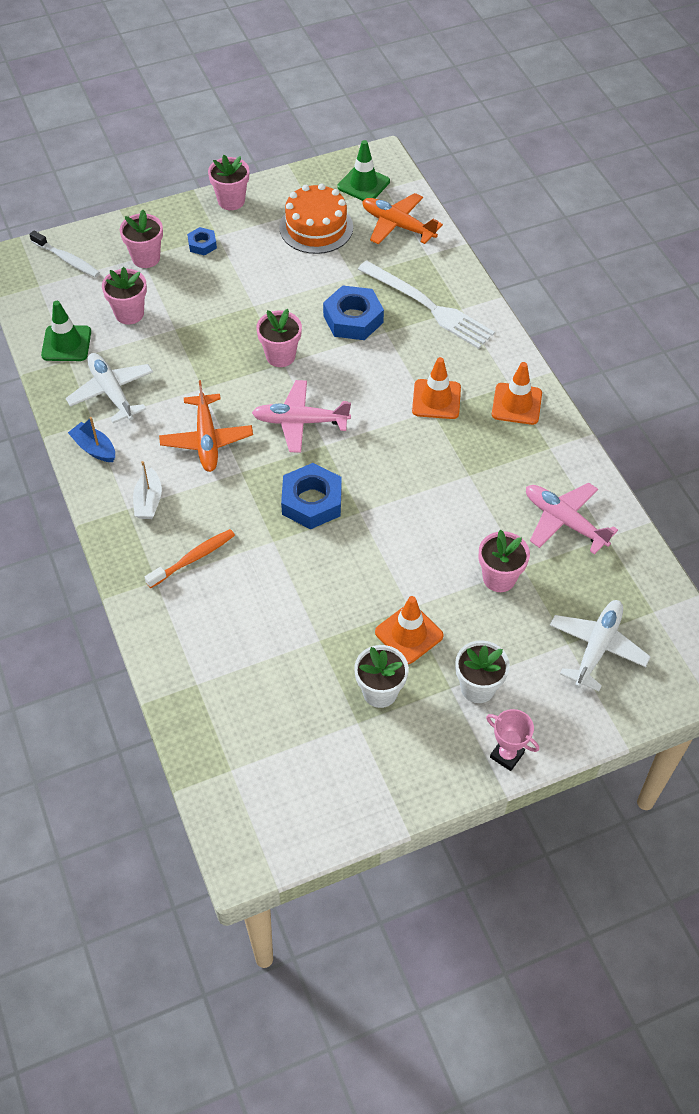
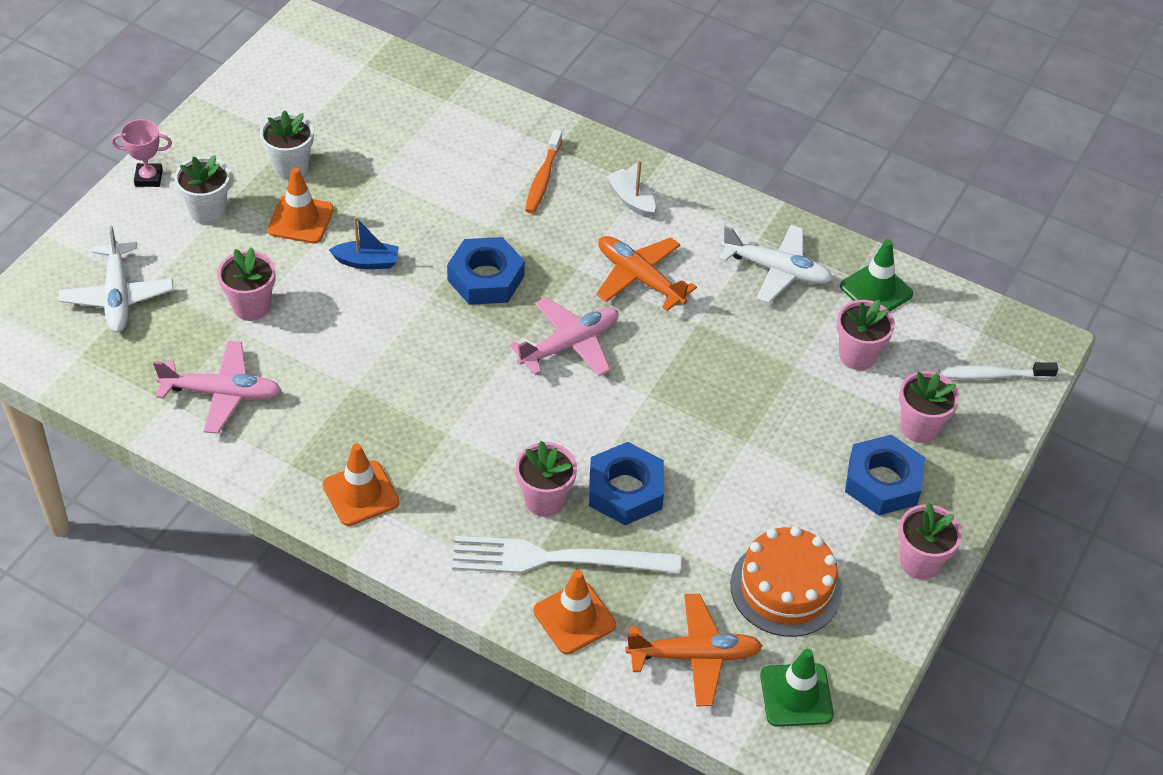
camera: 140 degrees right, 5 degrees down
blue boat [68,417,115,462] -> blue boat moved to [329,217,399,269]
blue nut [187,227,217,256] -> blue nut [845,435,925,515], size x1.88
pink flower pot [256,309,302,367] -> pink flower pot moved to [515,441,577,517]
orange traffic cone [412,357,461,419] -> orange traffic cone moved to [533,570,616,654]

